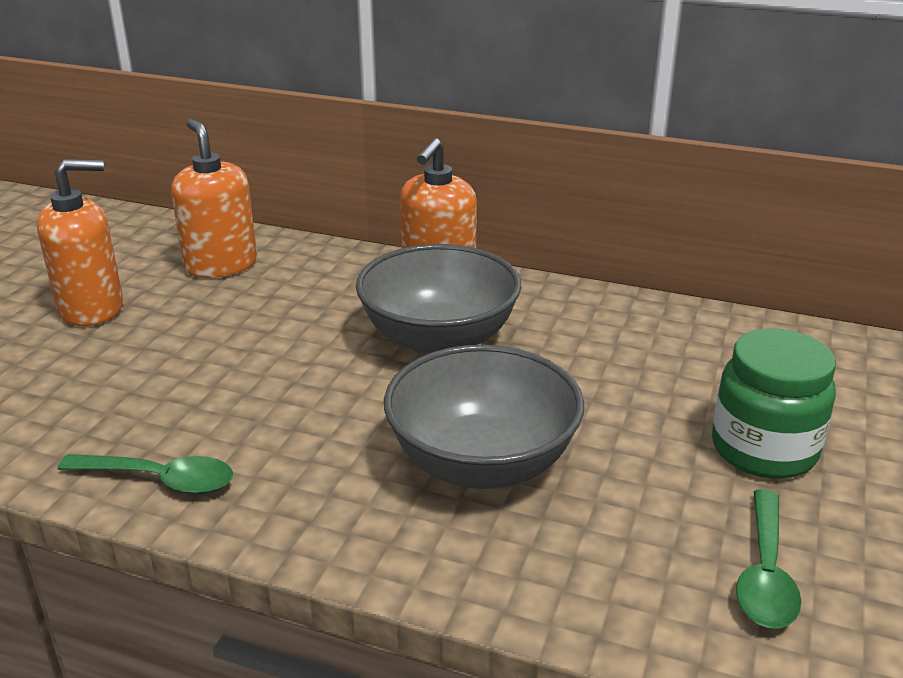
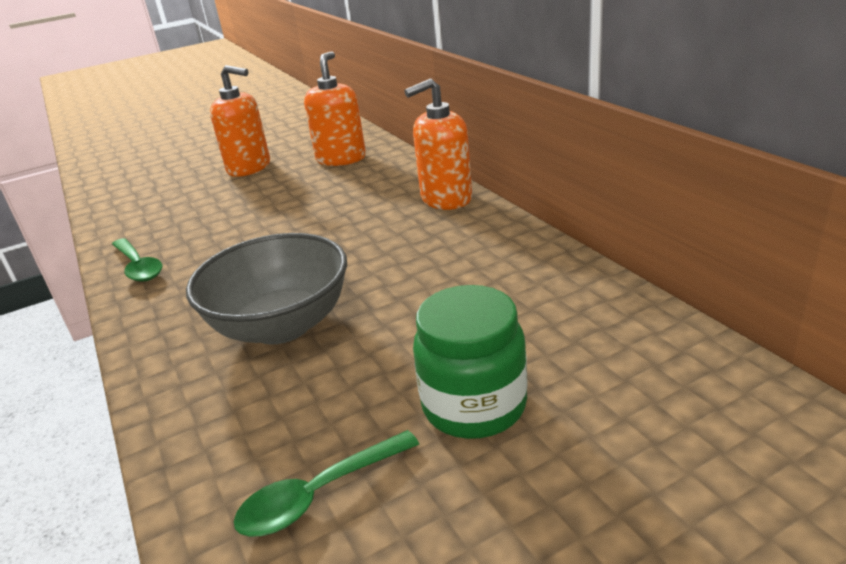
camera: 45 degrees right, 0 degrees up
grey bowl [356,244,522,355] -> none

